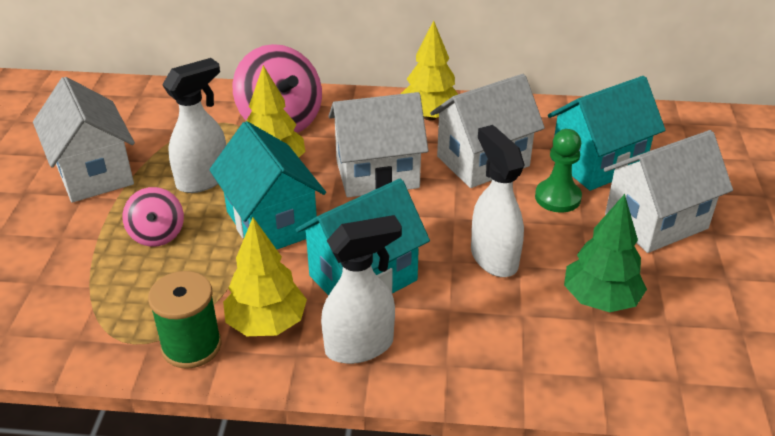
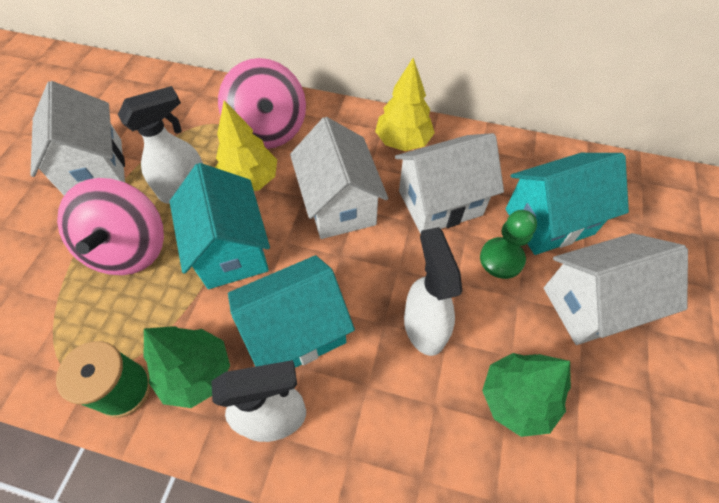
camera: 10 degrees right, 20 degrees up
pink spinning top [122,187,184,247] -> pink spinning top [57,178,164,275], size x1.81
yellow tree [223,218,307,336] -> green tree [144,326,230,408]
white house [328,92,428,197] -> white house turned 75 degrees clockwise [290,117,388,239]

